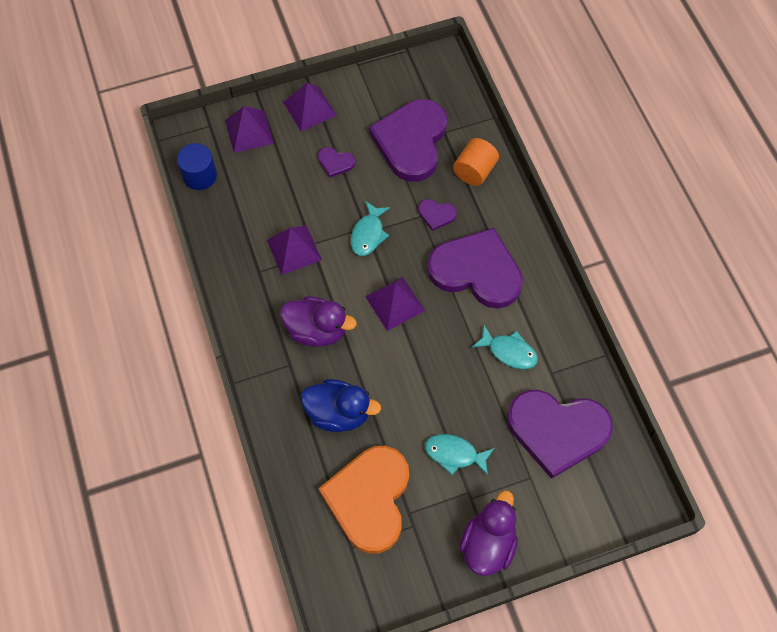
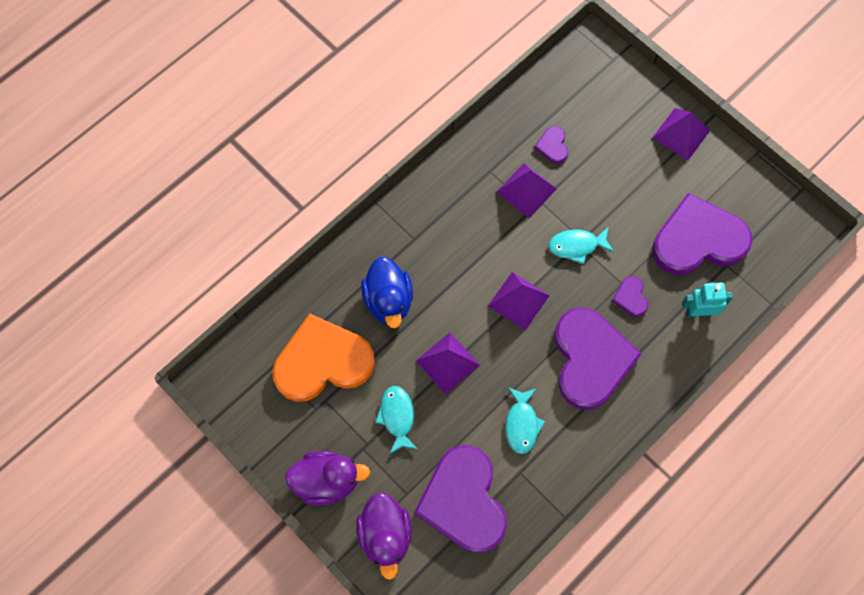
camera: 65 degrees right, 5 degrees up
blue cylinder [177,143,217,190] -> none
purple pyramid [225,106,274,153] -> purple pyramid moved to [416,333,480,394]
purple duck [280,296,357,347] -> purple duck moved to [356,493,412,580]
purple heart [318,147,355,178] -> purple heart moved to [535,126,568,164]
orange cylinder [453,138,499,186] -> turquoise robot [682,282,733,318]

